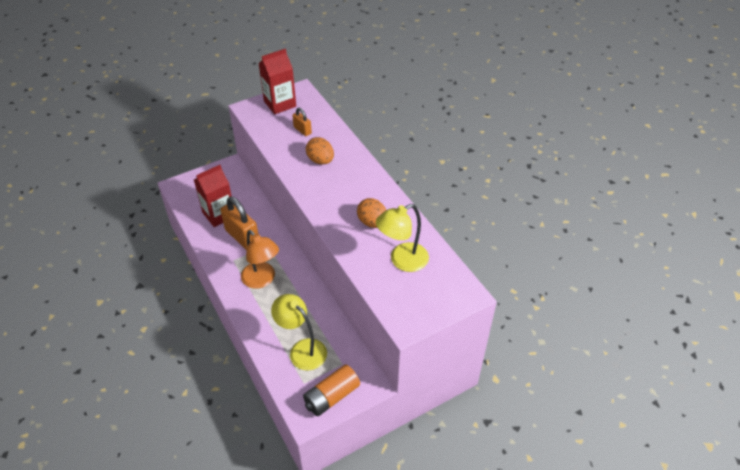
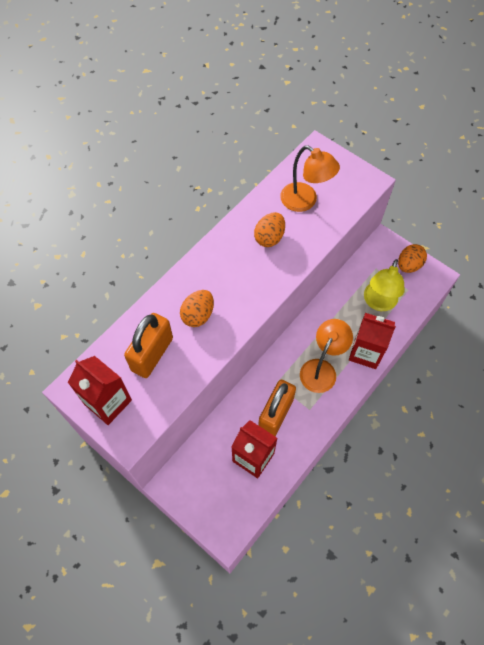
camera: 110 degrees left, 15 degrees up
orange padlock [292,108,312,136] -> orange padlock [124,313,173,378], size x1.96
orange battery [303,364,360,416] -> orange egg [398,244,427,273]
yellow lamp [376,204,429,272] -> orange lamp [280,145,340,212]
none -> red carton [349,313,396,369]

